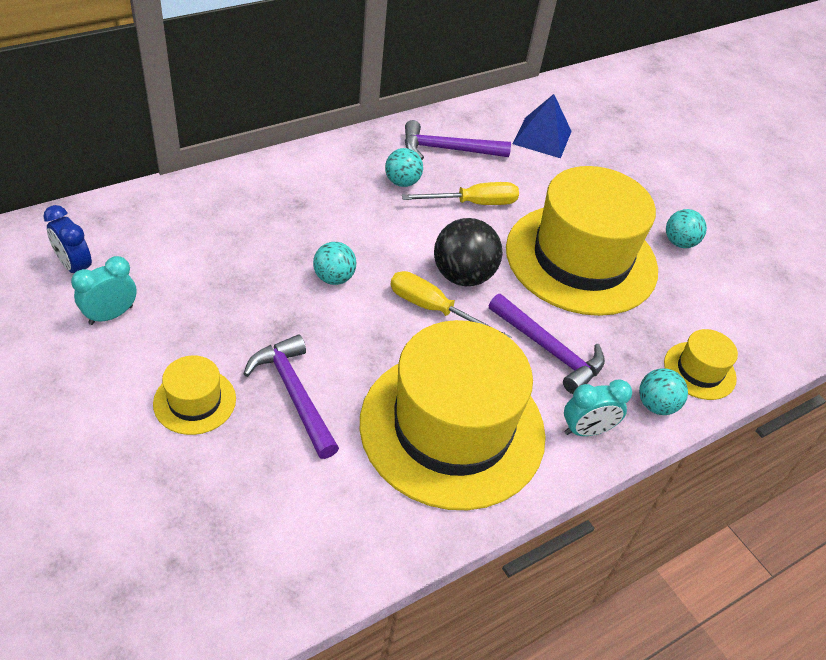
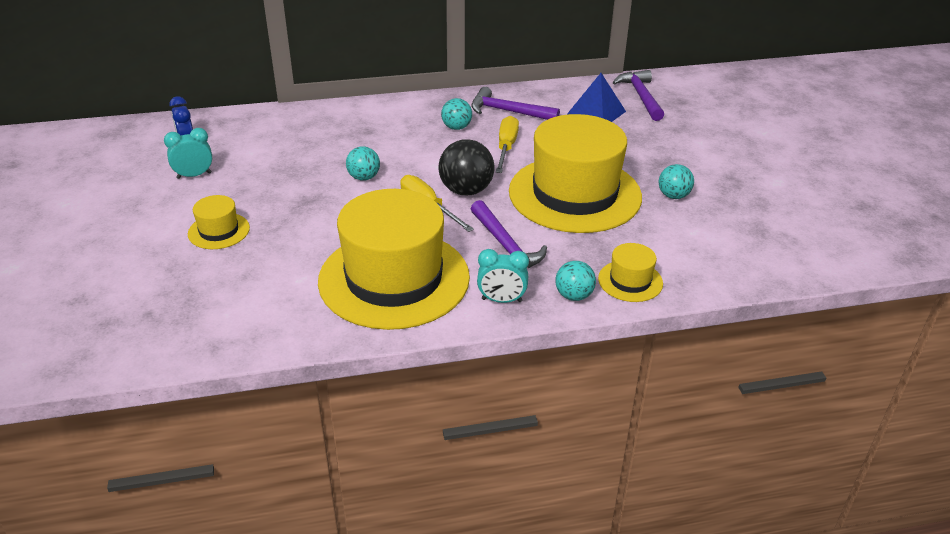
camera: 25 degrees right, 10 degrees down
purple hammer [243,334,339,459] -> purple hammer moved to [613,70,664,121]
yellow screwdriver [402,182,519,205] -> yellow screwdriver turned 90 degrees counterclockwise [496,116,519,173]

